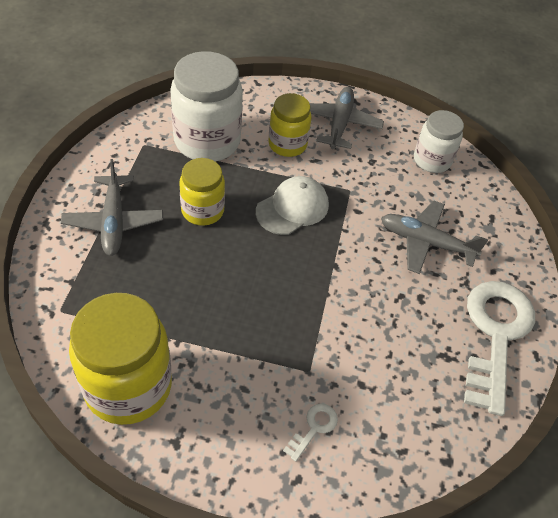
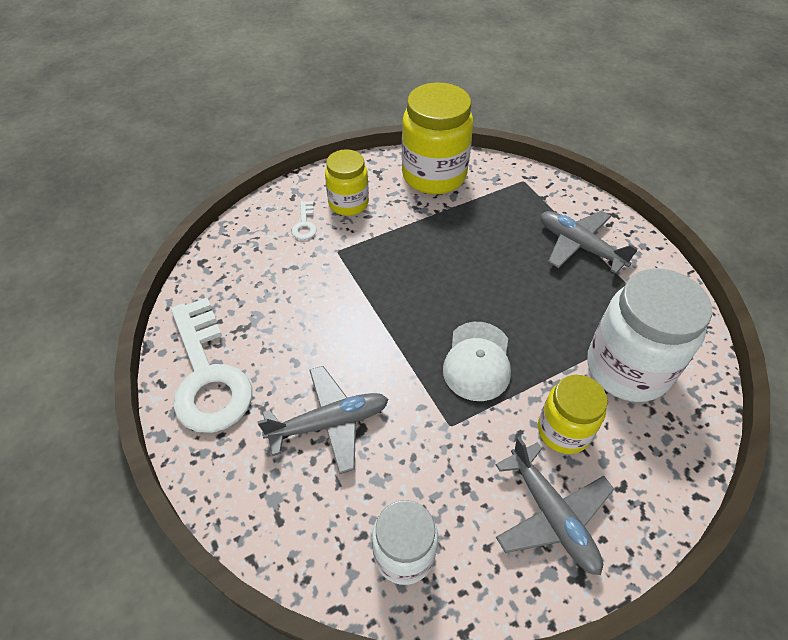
camera: 145 degrees right, 0 degrees up
yellow jar [179,158,225,226] -> yellow jar moved to [325,149,369,216]

